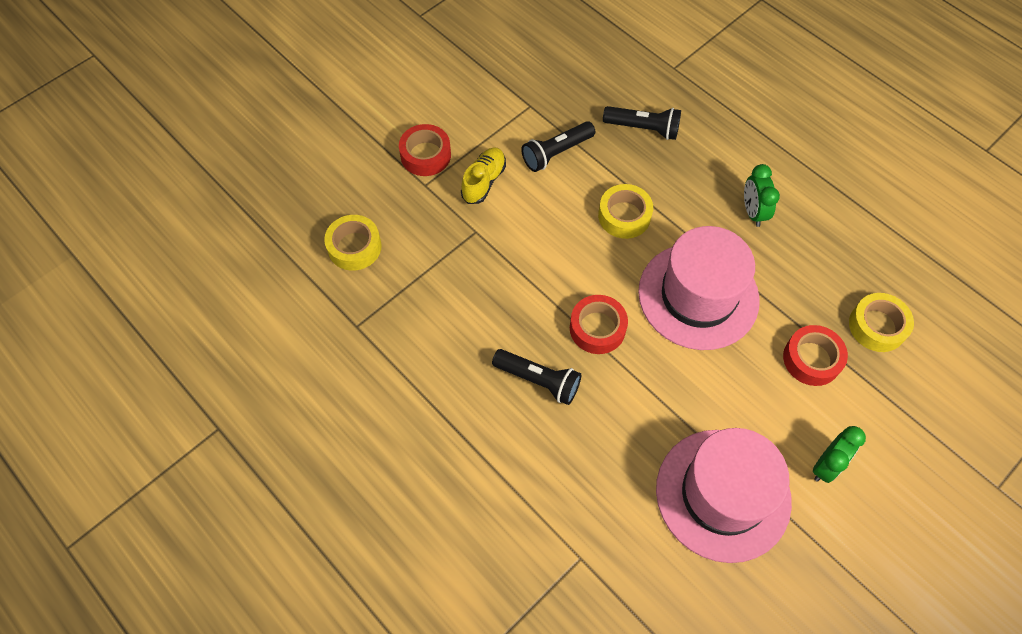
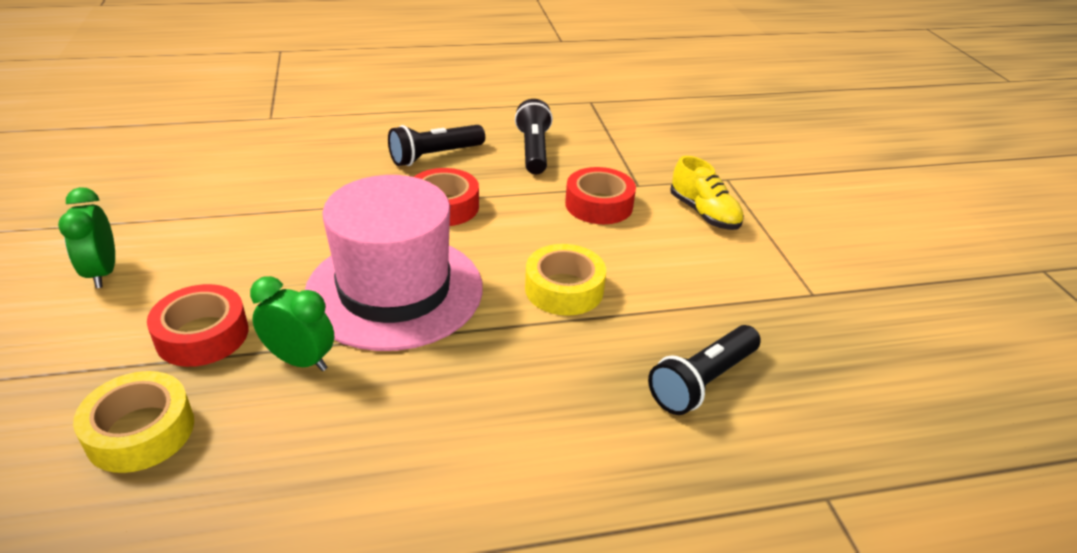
camera: 120 degrees right, 25 degrees down
yellow tape [324,215,382,271] -> none
red tape [399,124,451,176] -> red tape moved to [565,167,636,224]
black flashlight [521,121,595,172] -> black flashlight moved to [515,99,553,174]
pink hat [656,428,792,563] -> none
green clock [744,164,780,227] -> green clock moved to [250,276,334,371]

